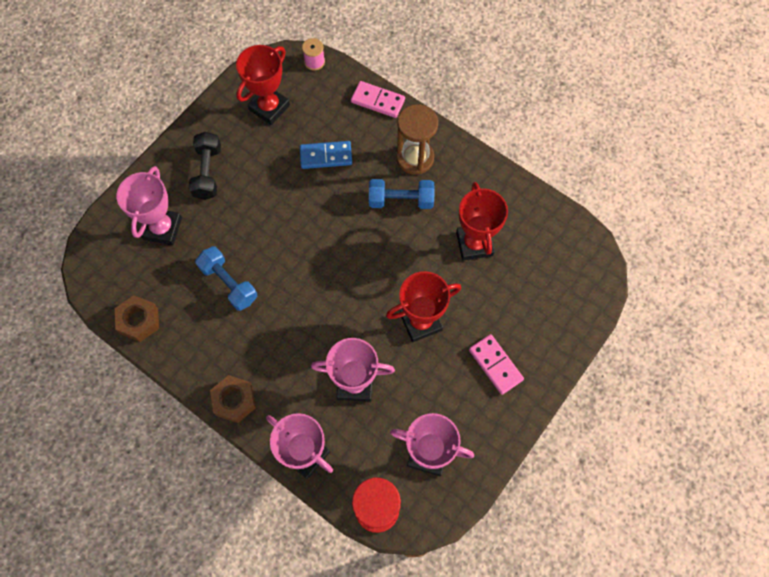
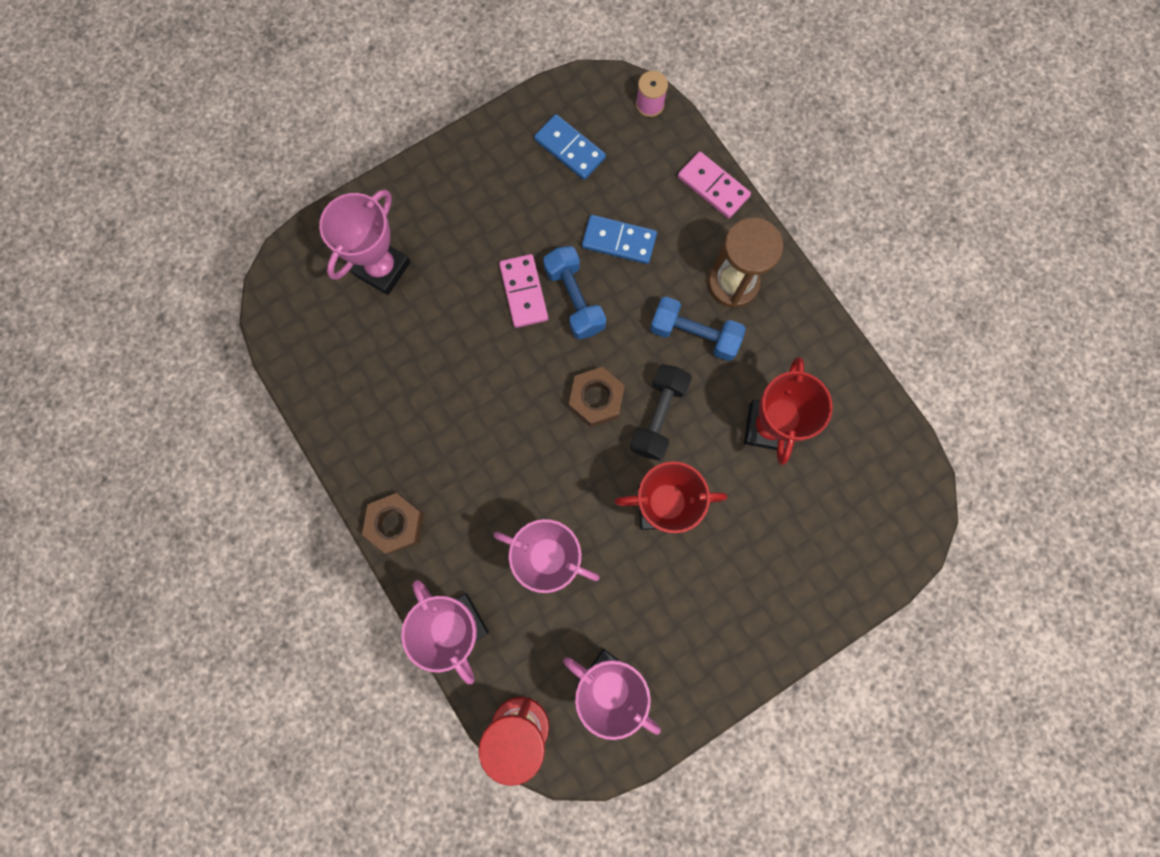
camera: 20 degrees right, 10 degrees up
brown nut [115,295,159,342] -> brown nut moved to [569,367,625,427]
black dumbbell [189,132,221,200] -> black dumbbell moved to [630,364,692,461]
blue dumbbell [195,246,257,311] -> blue dumbbell moved to [543,246,606,340]
red trophy [236,45,290,125] -> blue domino [534,114,606,180]
pink domino [469,334,524,395] -> pink domino moved to [499,254,548,328]

